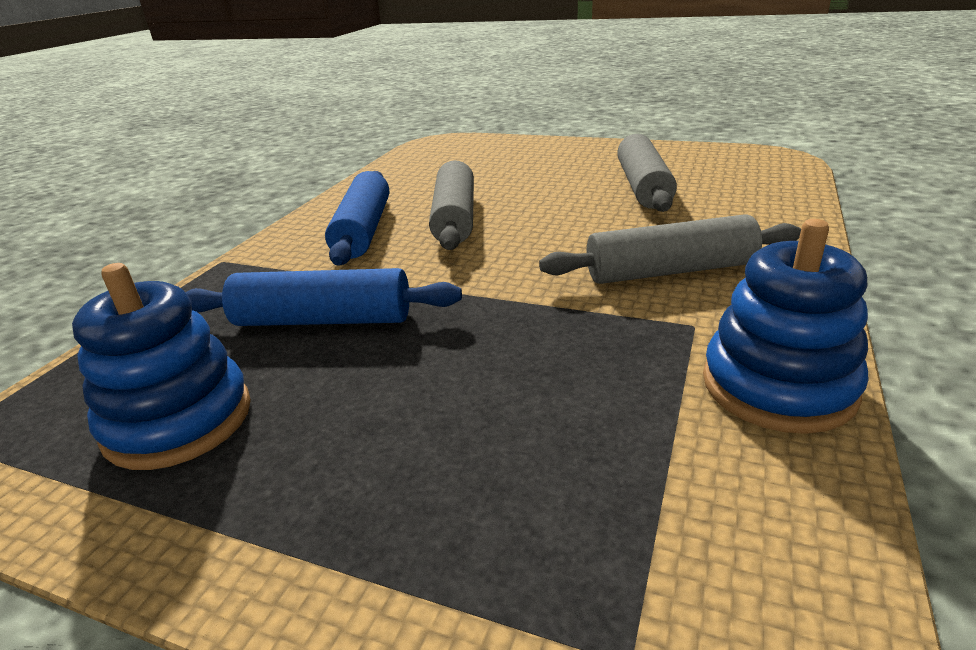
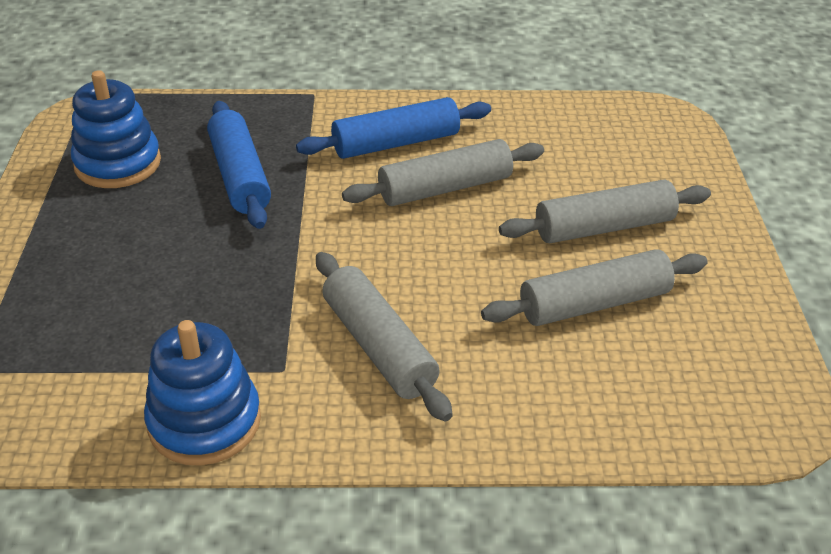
camera: 65 degrees right, 10 degrees up
none -> grey rolling pin [499,180,711,243]

